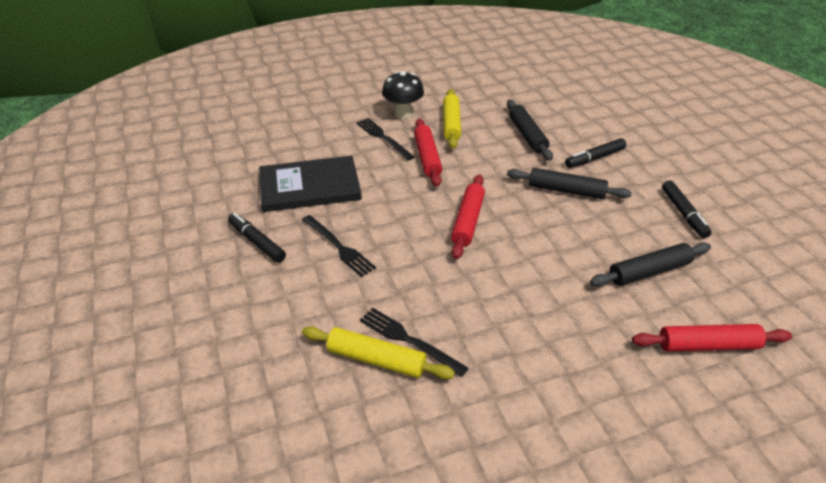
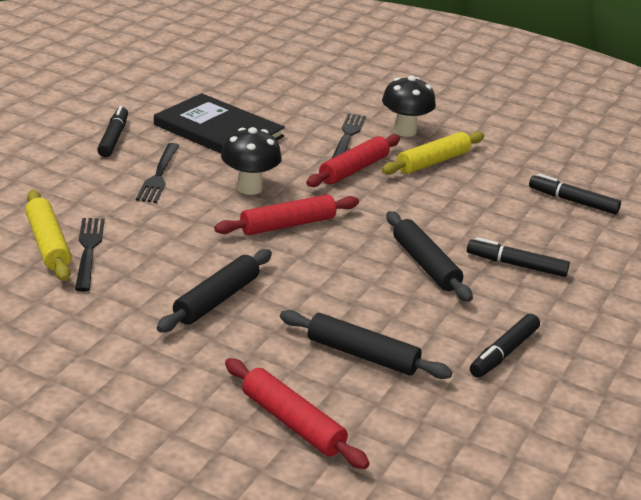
camera: 45 degrees right, 10 degrees down
black rolling pin [507,100,553,161] -> black rolling pin moved to [157,249,272,332]
none -> black mushroom [221,127,282,195]
none -> black marker [529,174,621,215]

